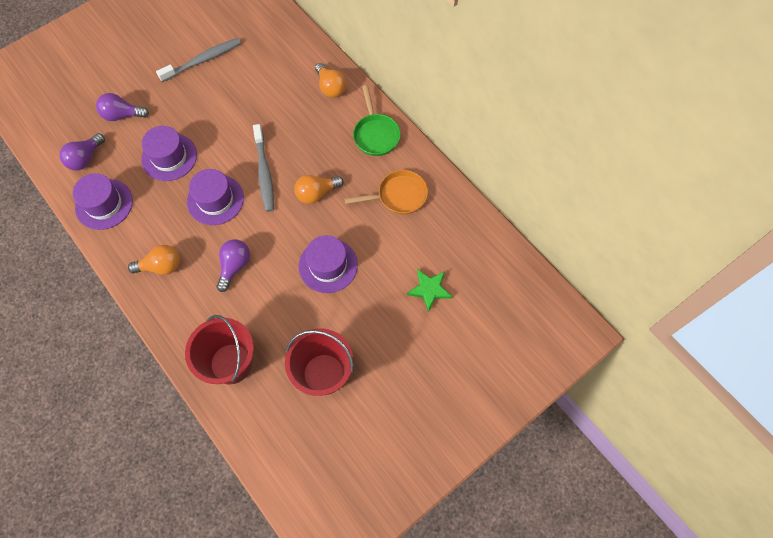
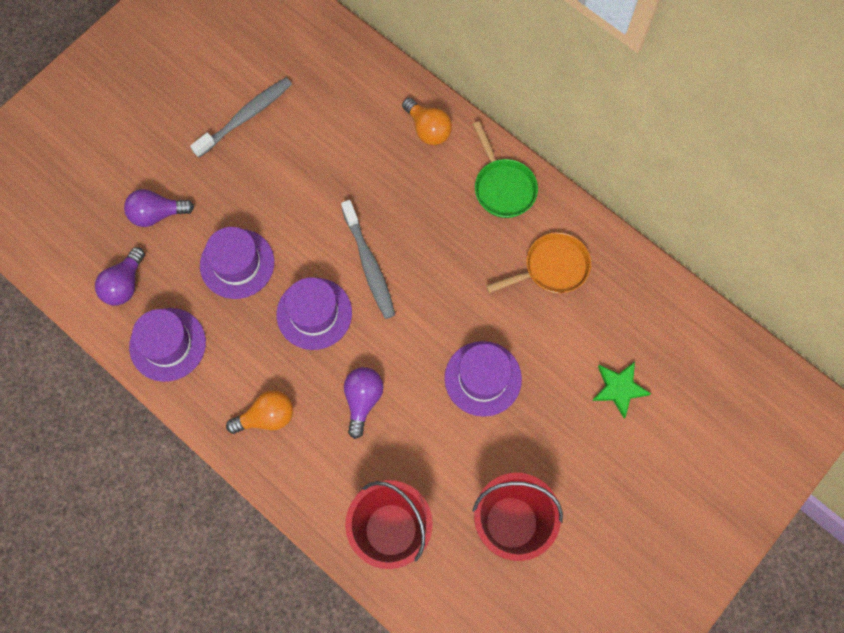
camera: 10 degrees left, 5 degrees up
orange light bulb [294,175,344,204] -> none

